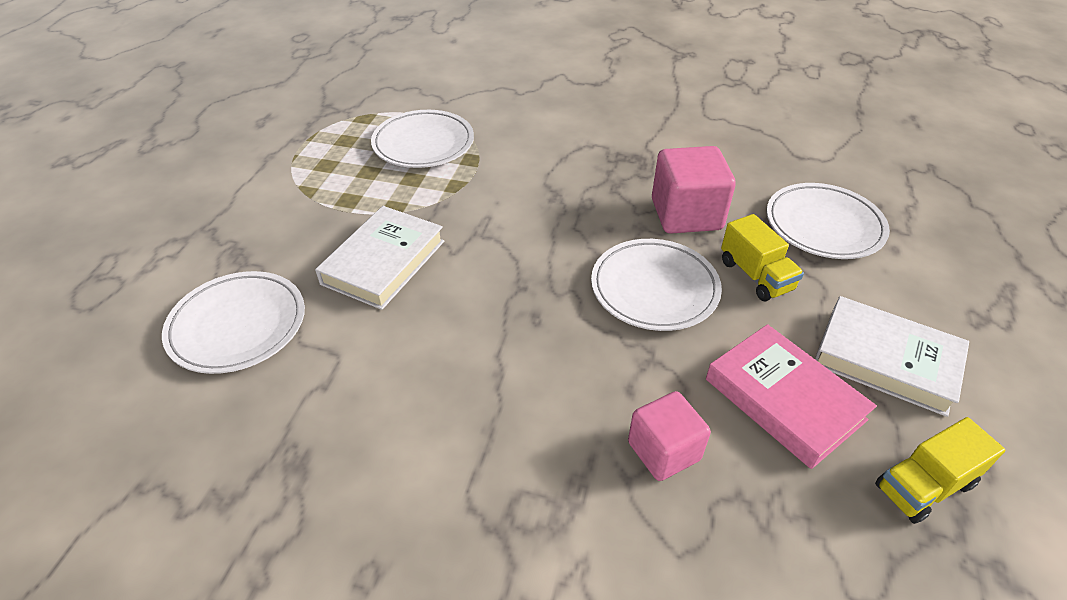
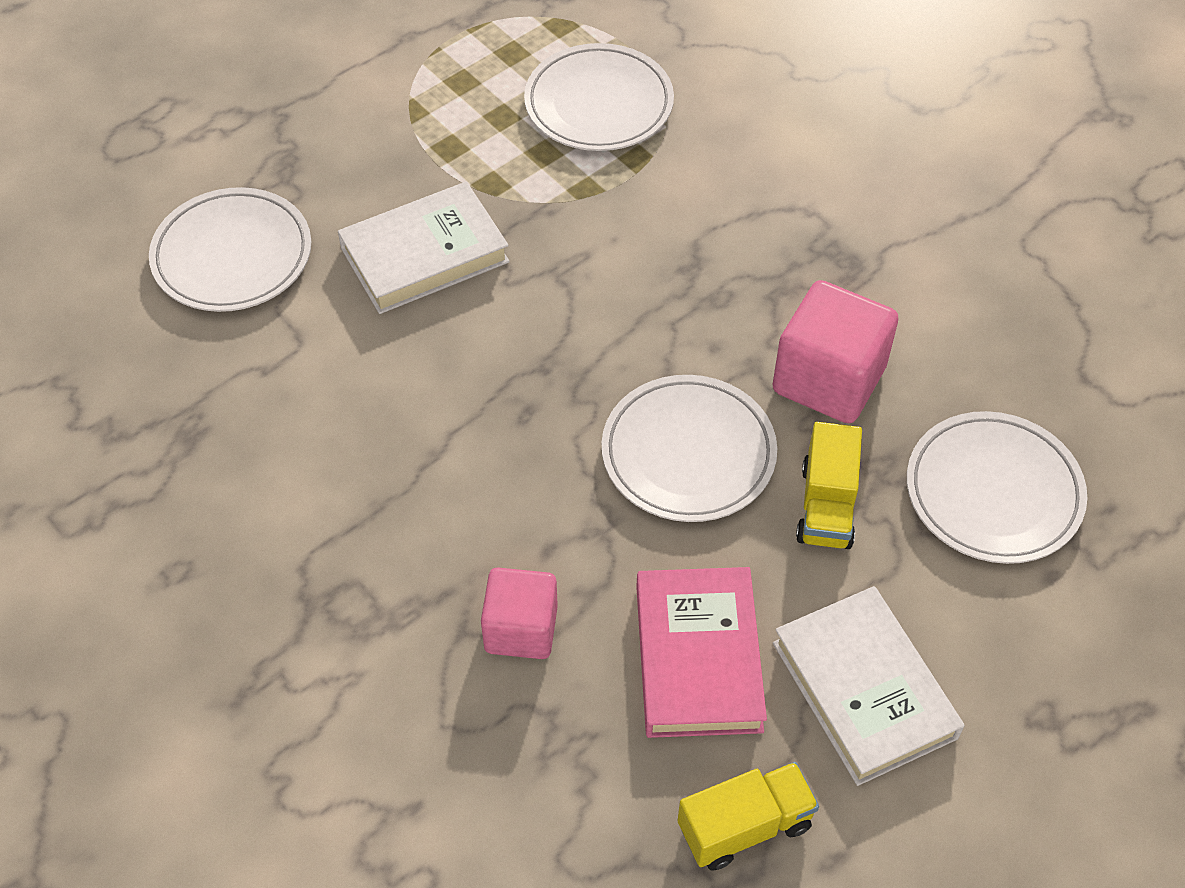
camera: 35 degrees right, 10 degrees up
yellow truck [875,417,1005,524] -> yellow truck turned 150 degrees clockwise [678,762,819,871]

